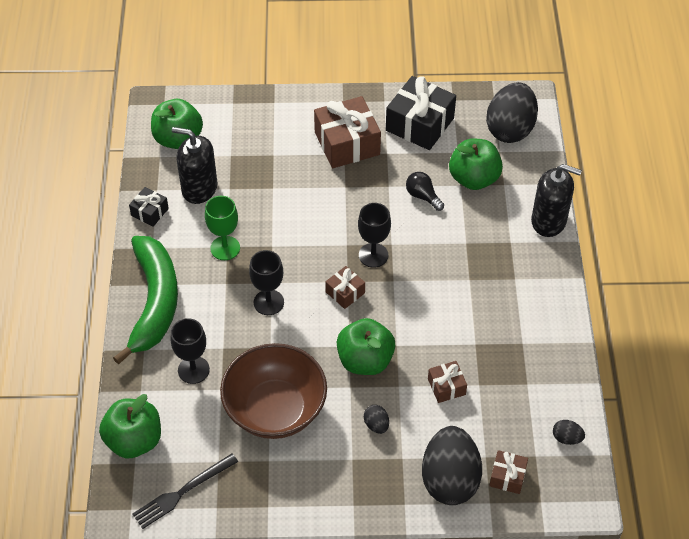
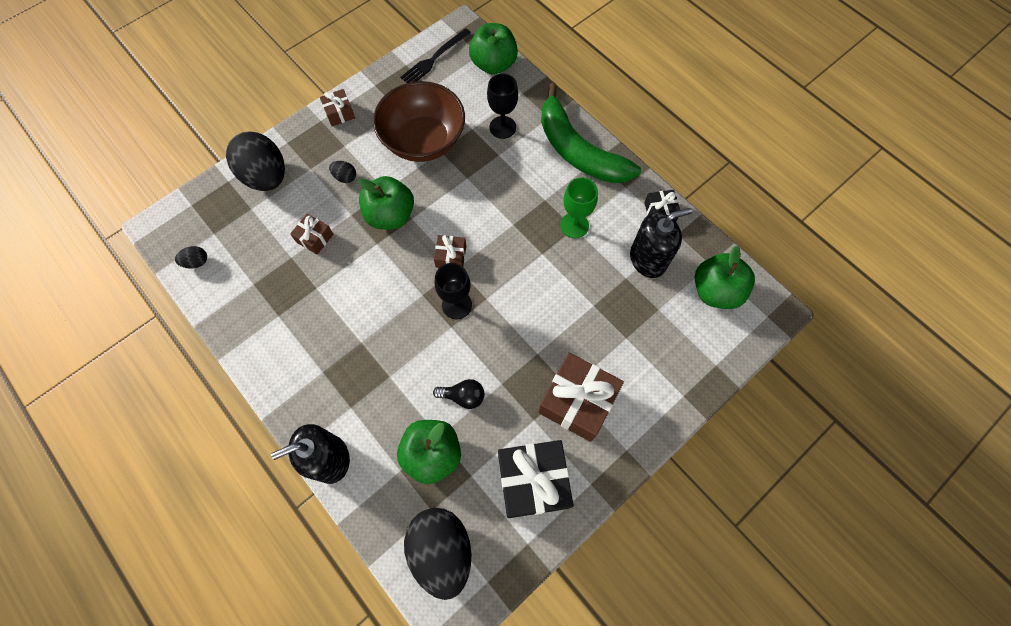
camera: 140 degrees right, 15 degrees up
black fork [132,453,238,529] -> black fork turned 150 degrees counterclockwise [400,28,471,83]
black goblet [249,250,284,315] -> none
brown gift [489,450,528,494] -> brown gift moved to [320,89,355,126]

